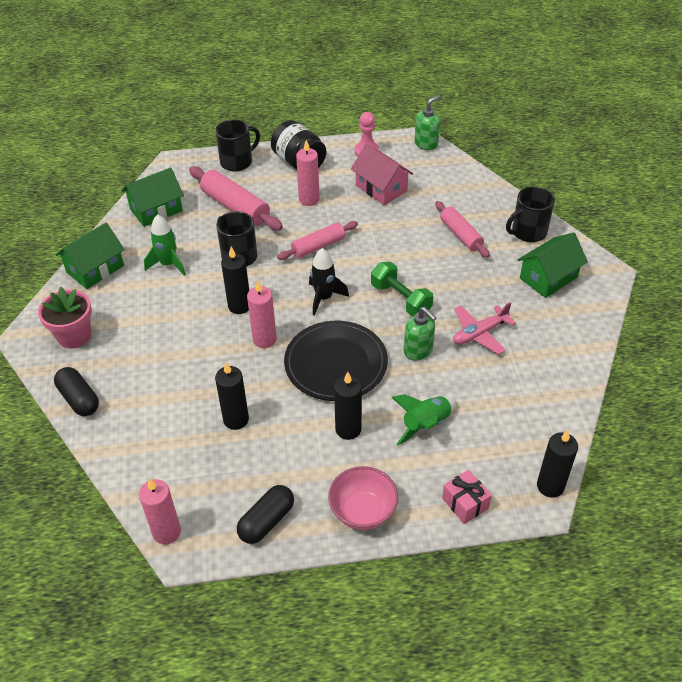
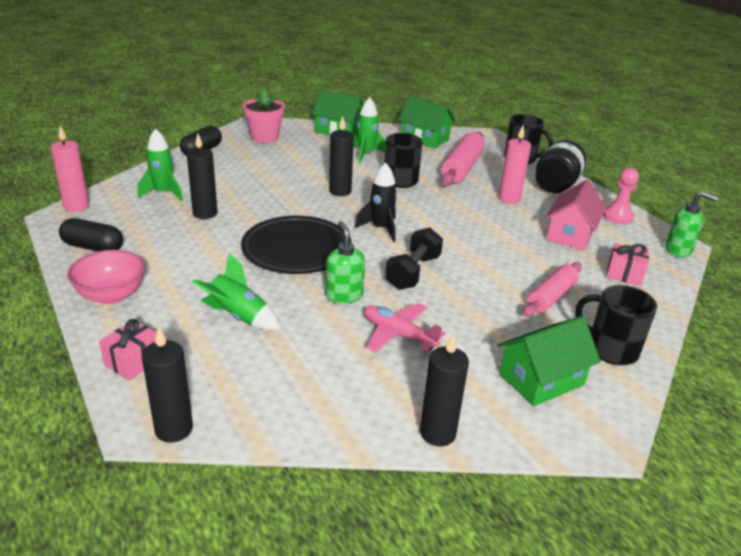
camera: 65 degrees right, 15 degrees down
pink candle [247,281,277,348] -> none
pink rolling pin [277,221,358,260] -> none
black candle [334,372,362,440] -> black candle moved to [420,333,469,446]
green dumbbell [371,262,433,317] -> black dumbbell [385,227,443,290]
green soap dispenser [404,307,437,361] -> green soap dispenser turned 135 degrees clockwise [326,221,365,304]
green house [518,233,588,298] -> green house turned 60 degrees counterclockwise [497,316,601,406]
none -> green rocket [138,128,183,201]
none -> pink gift [606,243,649,286]

